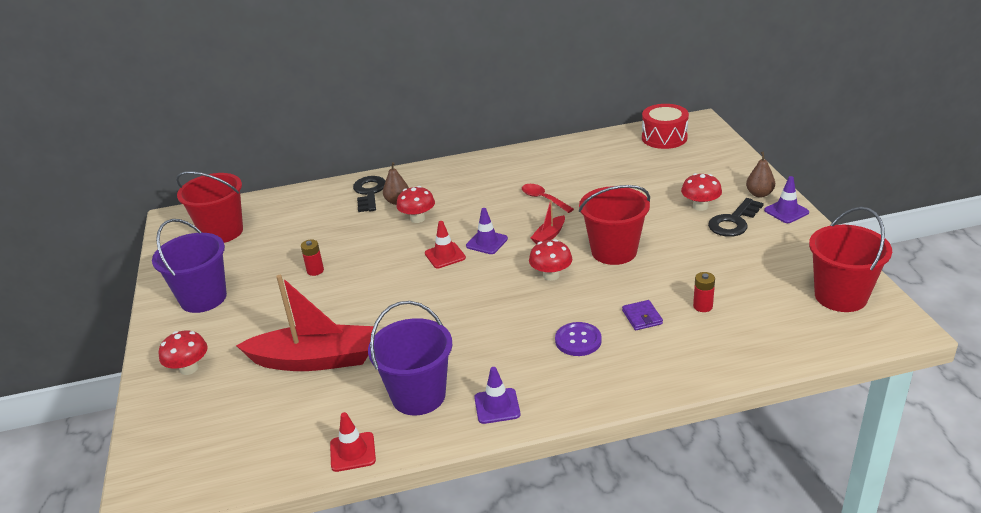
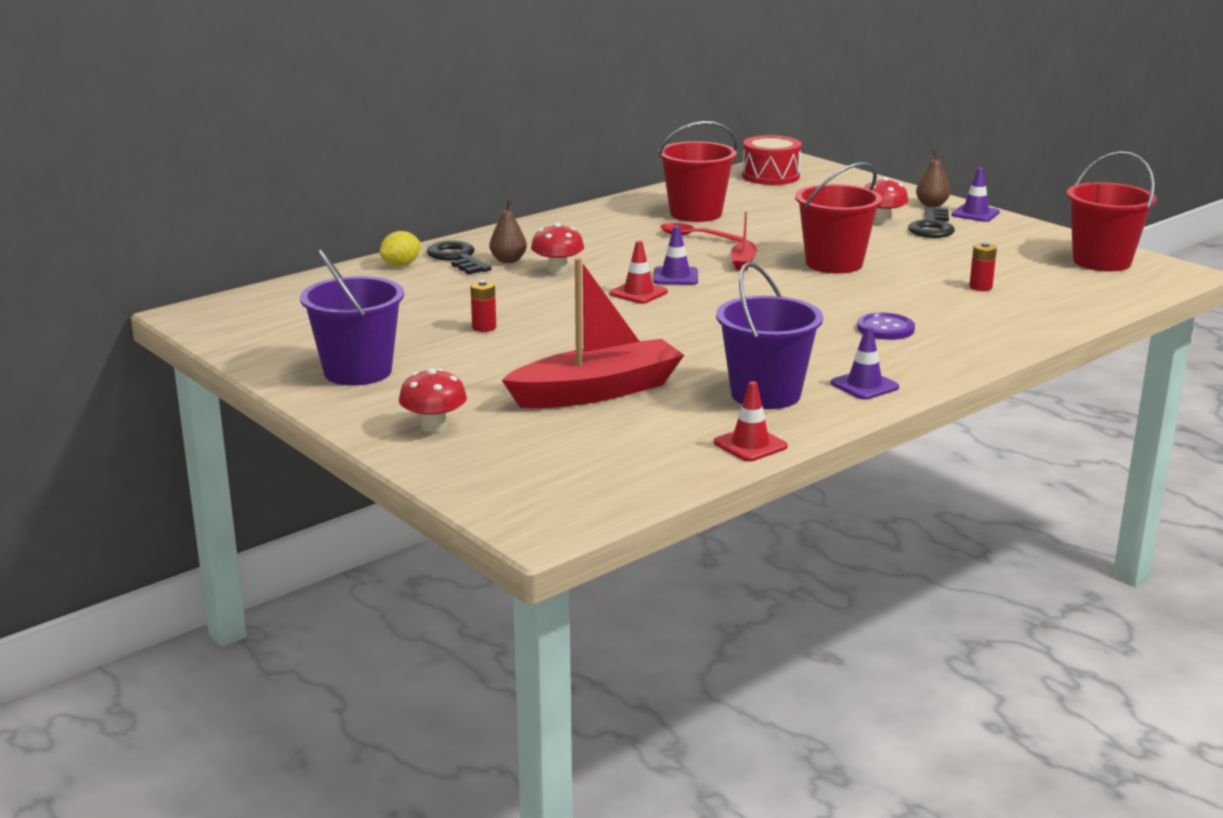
camera: 30 degrees left, 10 degrees down
red bucket [176,171,243,243] -> red bucket moved to [658,121,737,222]
red mushroom [529,239,572,281] -> none
purple wallet [622,300,663,330] -> none
none -> yellow lemon [380,231,421,266]

